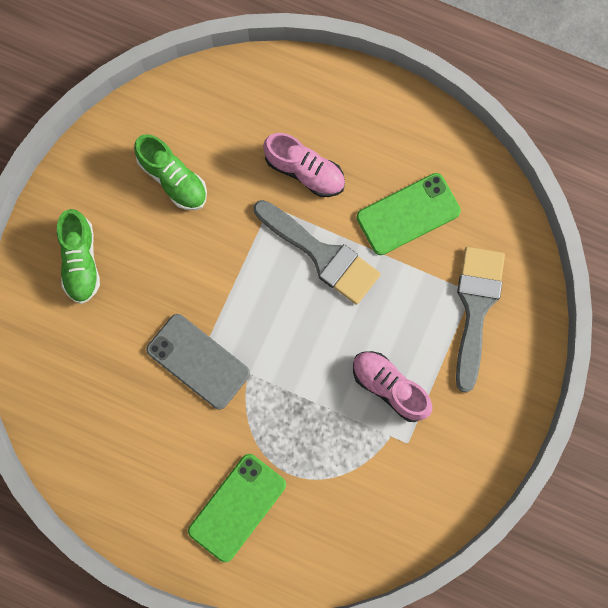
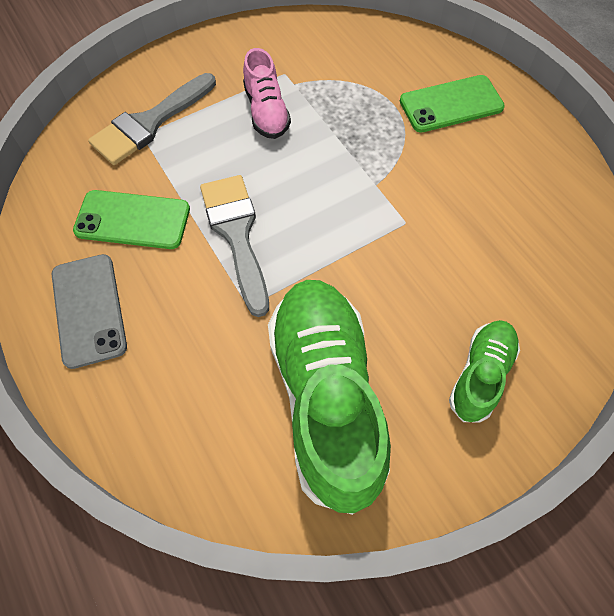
camera: 145 degrees left, 15 degrees down
green shoe [134,134,207,210] -> green shoe [268,280,391,515], size x1.98
grey phone [146,314,250,410] -> grey phone moved to [52,254,127,369]
pink shoe [263,133,345,197] -> none

